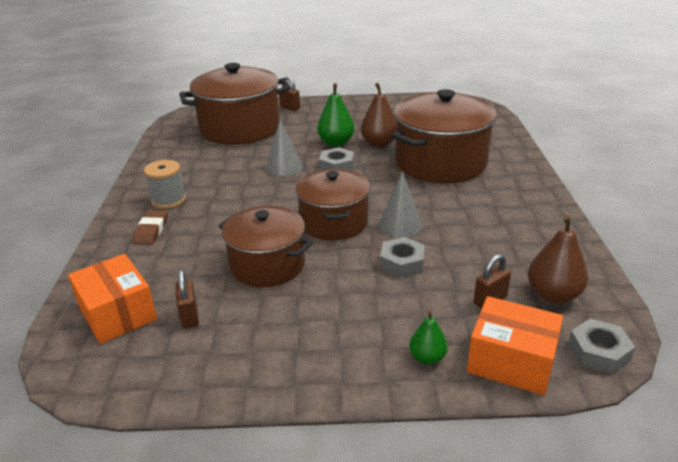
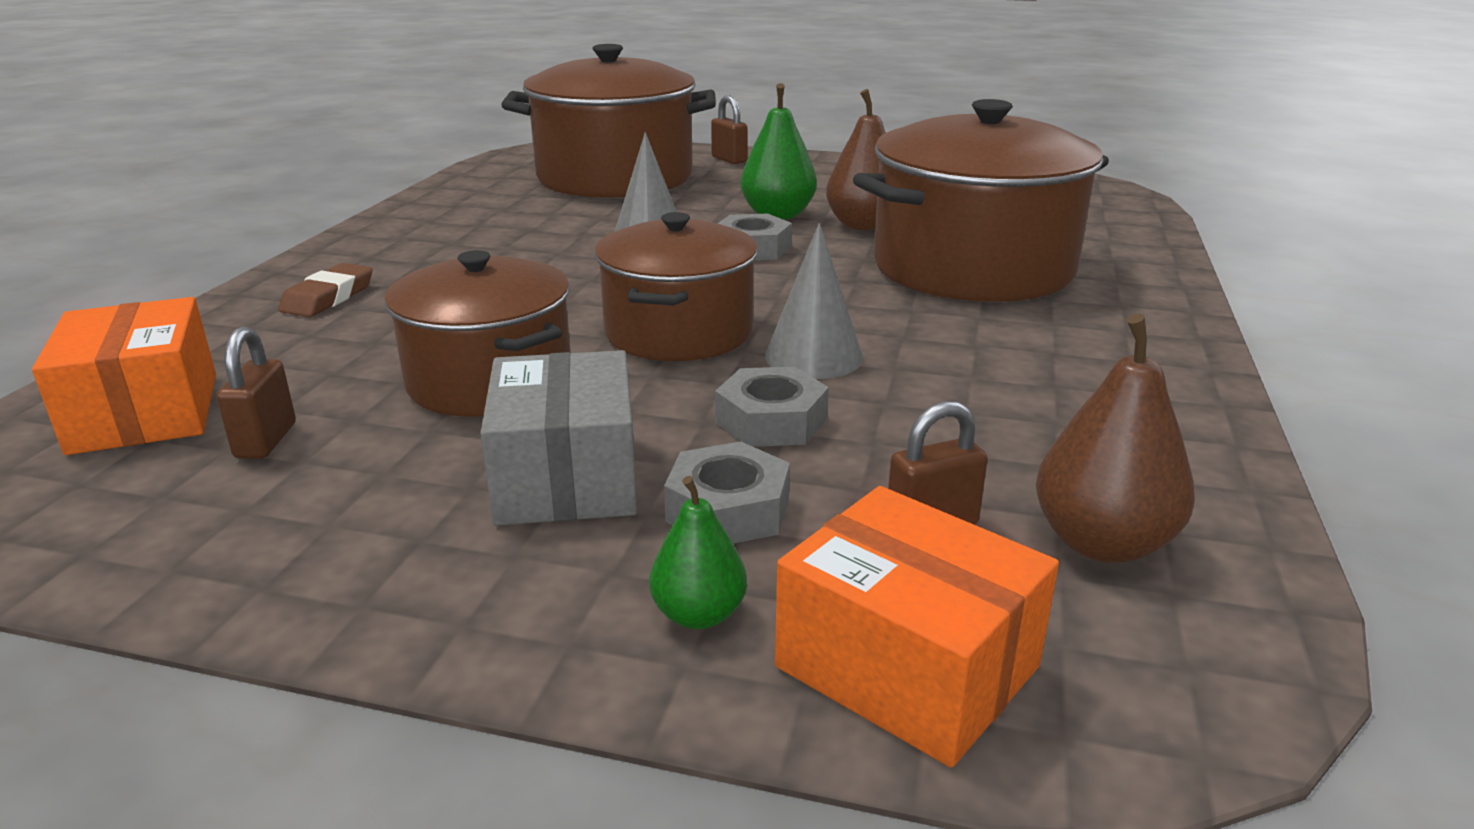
camera: 15 degrees right, 5 degrees down
grey spool [144,160,186,209] -> none
grey nut [568,319,635,374] -> grey nut moved to [664,441,790,544]
none -> grey box [480,350,637,526]

